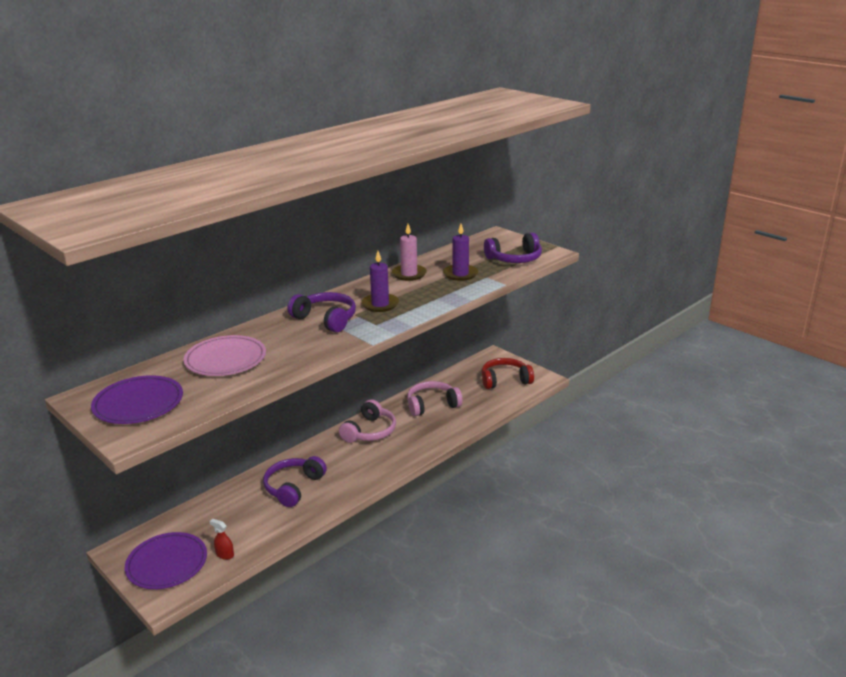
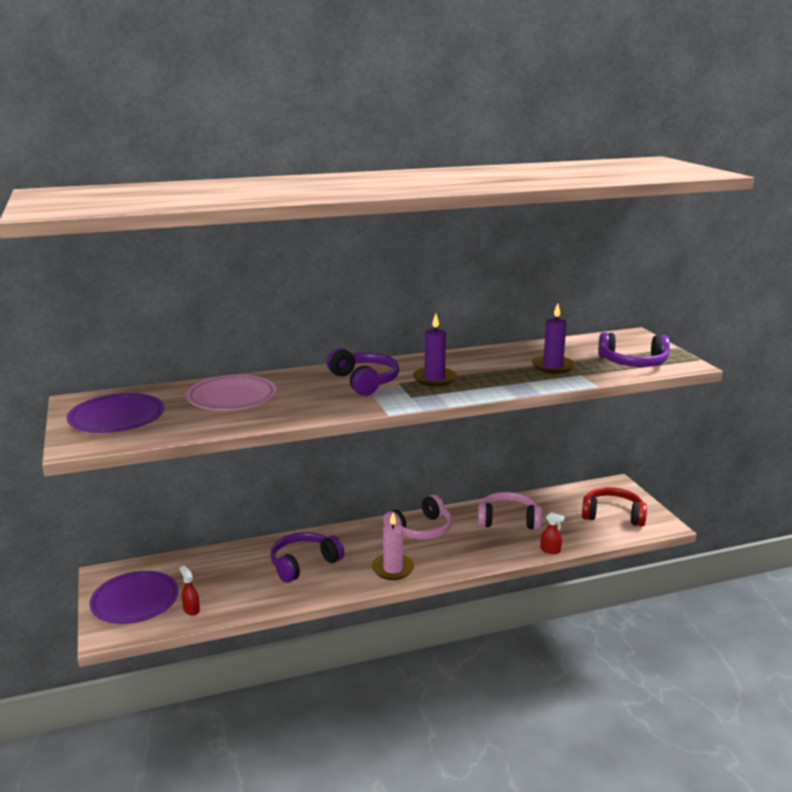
camera: 25 degrees right, 5 degrees down
pink candle [392,224,427,281] -> pink candle moved to [372,513,414,580]
none -> red spray bottle [540,512,565,554]

